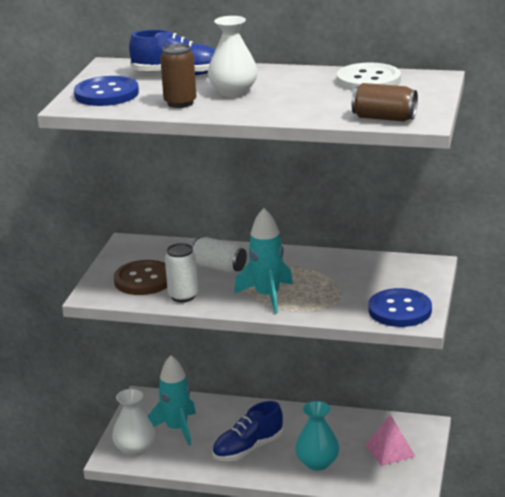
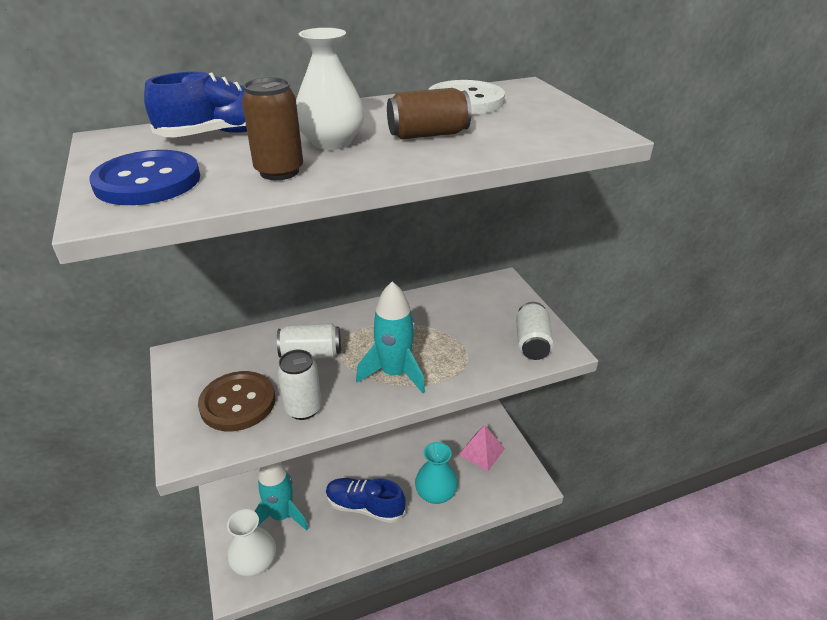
camera: 35 degrees left, 10 degrees up
blue shoe [212,401,284,461] -> blue shoe turned 90 degrees clockwise [326,478,406,523]
brown can [352,83,418,122] -> brown can moved to [387,88,472,139]
blue button [369,288,432,327] -> white can [516,302,554,360]

